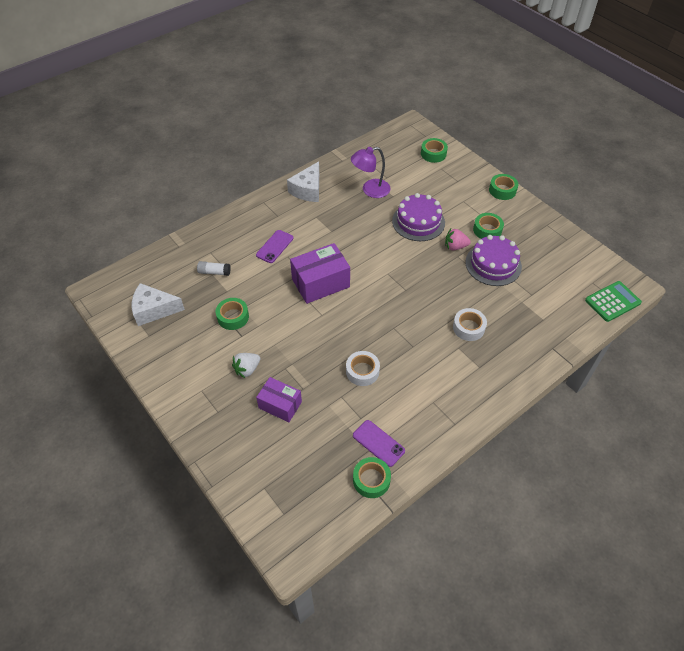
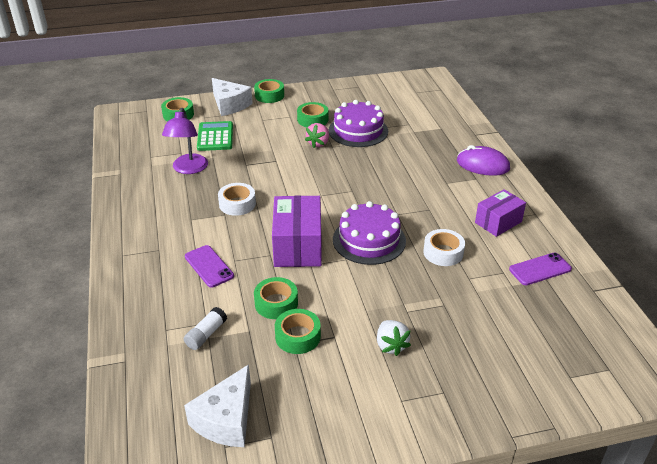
camera: 65 degrees left, 15 degrees down
purple box [256,377,302,422] -> purple box moved to [475,189,526,237]
white cheese [287,161,319,202] -> white cheese moved to [212,78,253,116]
green tape [353,457,391,498] -> green tape moved to [254,277,298,319]
purple cake [392,193,445,241] -> purple cake moved to [333,201,406,265]
white tape [453,308,487,341] -> white tape moved to [218,183,256,216]
green calculator [585,281,642,322] -> green calculator moved to [197,121,233,151]
none -> purple mouse [457,145,510,176]

